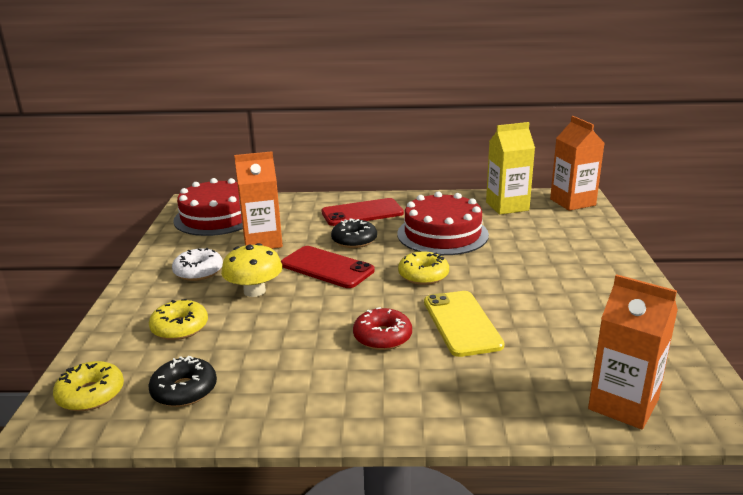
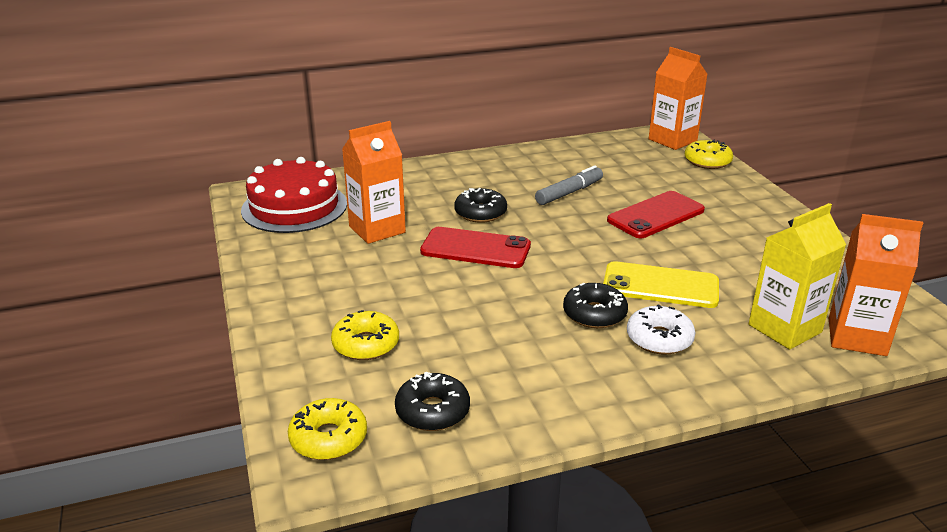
camera: 20 degrees left, 5 degrees up
white donut [172,248,223,281] -> white donut moved to [627,304,695,355]
yellow mushroom [221,243,283,297] -> none
red phone [321,198,404,226] -> red phone moved to [607,191,705,238]
red donut [353,307,412,350] -> black donut [563,283,628,328]
red cake [397,191,489,255] -> grey marker [535,165,603,205]
yellow donut [398,252,449,285] -> yellow donut moved to [685,139,733,169]
yellow phone [424,291,505,357] -> yellow phone turned 45 degrees counterclockwise [603,261,719,308]
yellow carton [486,122,535,215] -> yellow carton moved to [749,203,846,350]

